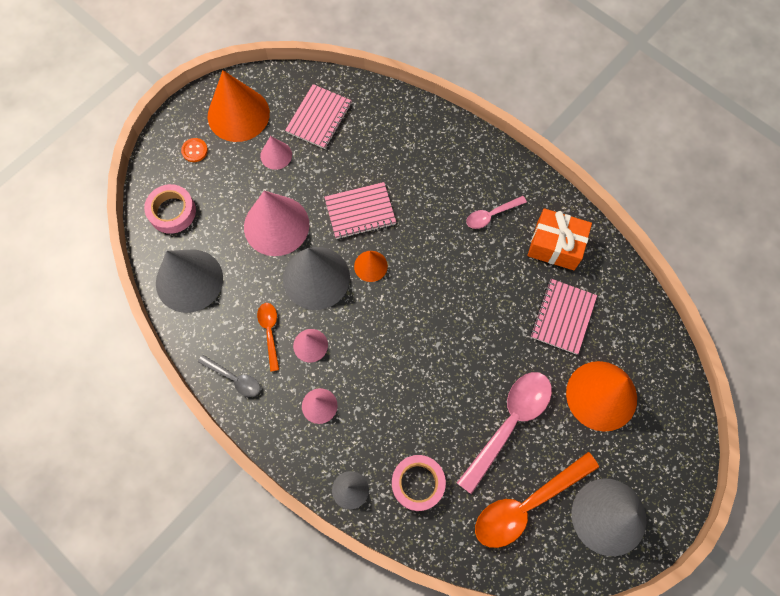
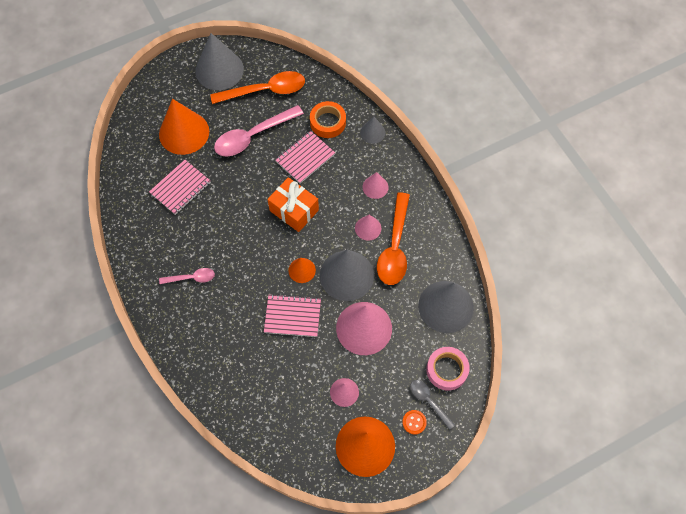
camera: 160 degrees left, 5 degrees down
grey spoon [198,355,260,397] -> grey spoon moved to [410,380,455,430]
orange spoon [257,303,279,372] -> orange spoon [377,192,410,285], size x1.90
pink notebook [285,84,352,149] -> pink notebook moved to [275,130,335,184]
pink tape [392,455,446,511] -> orange tape [310,101,346,138]
orange gift [528,208,592,270] -> orange gift moved to [267,177,319,232]

